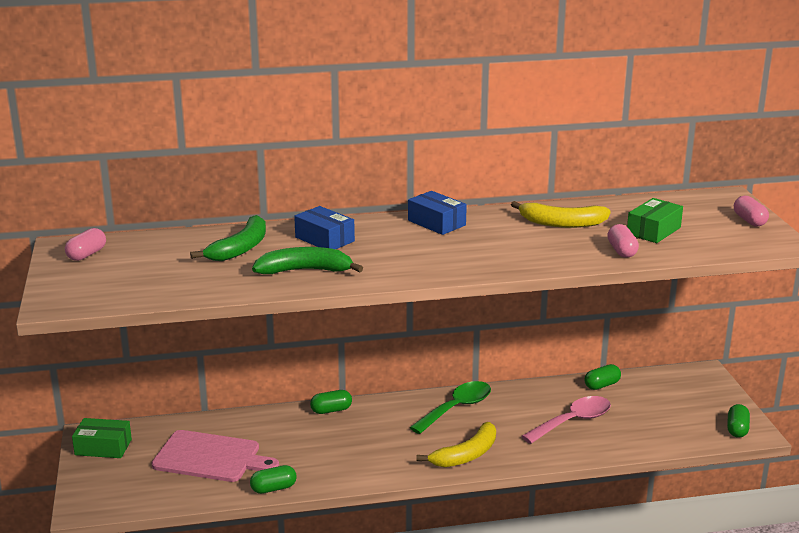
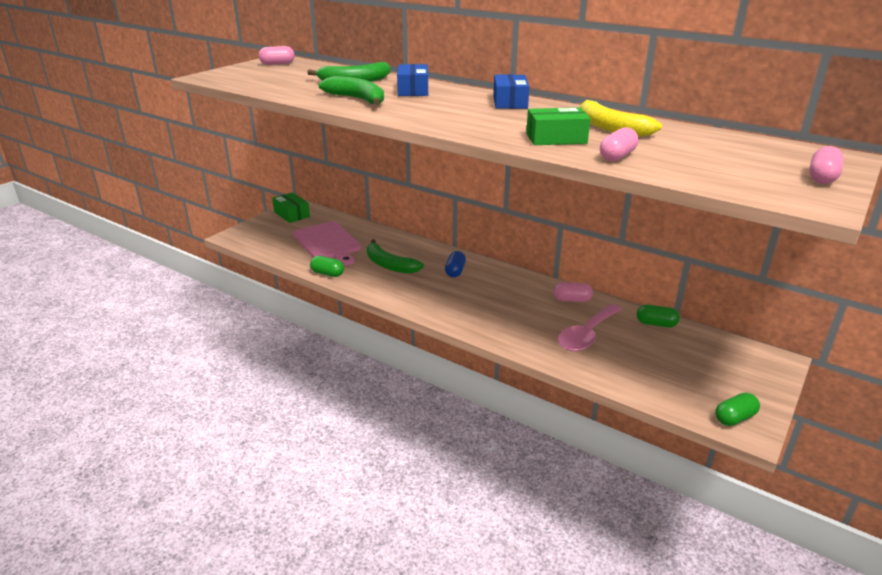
camera: 45 degrees right, 5 degrees up
green capsule [310,390,352,414] -> none
green spoon [409,381,491,434] -> none
yellow banana [417,422,496,467] -> none
pink spoon [521,396,611,444] -> pink spoon turned 120 degrees clockwise [558,304,622,351]
green box [627,198,683,243] -> green box moved to [526,107,591,145]
none -> green banana [367,239,424,274]
none -> blue capsule [445,251,466,277]
none -> pink capsule [553,282,593,302]

